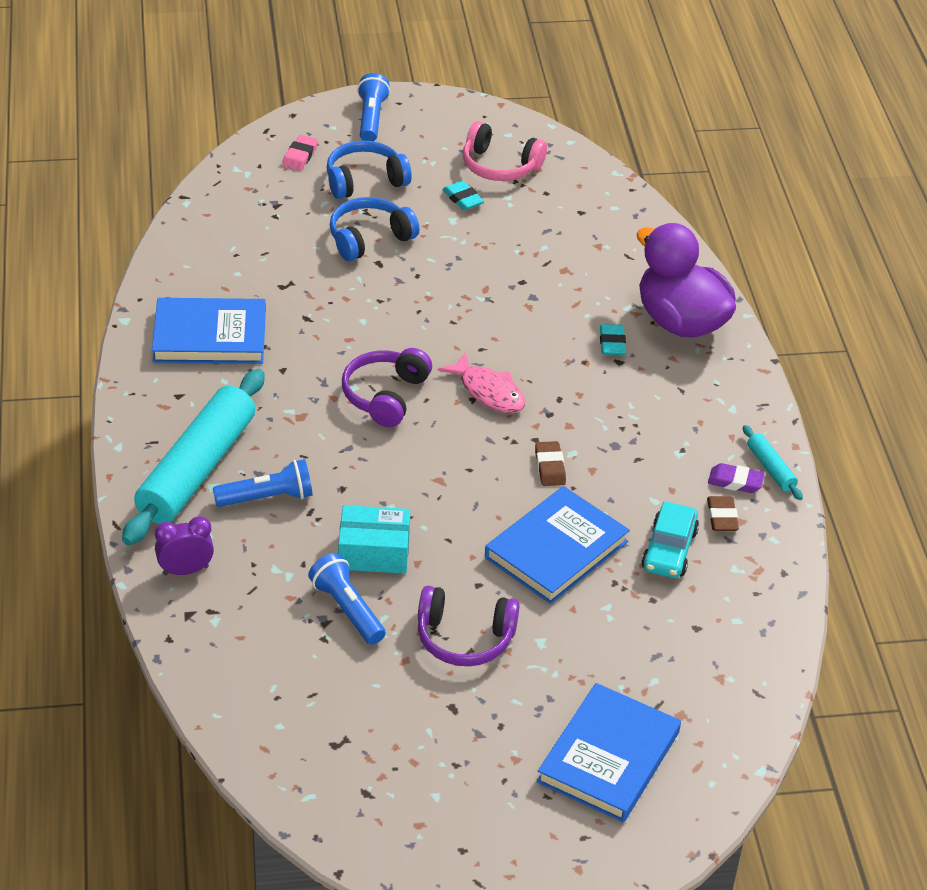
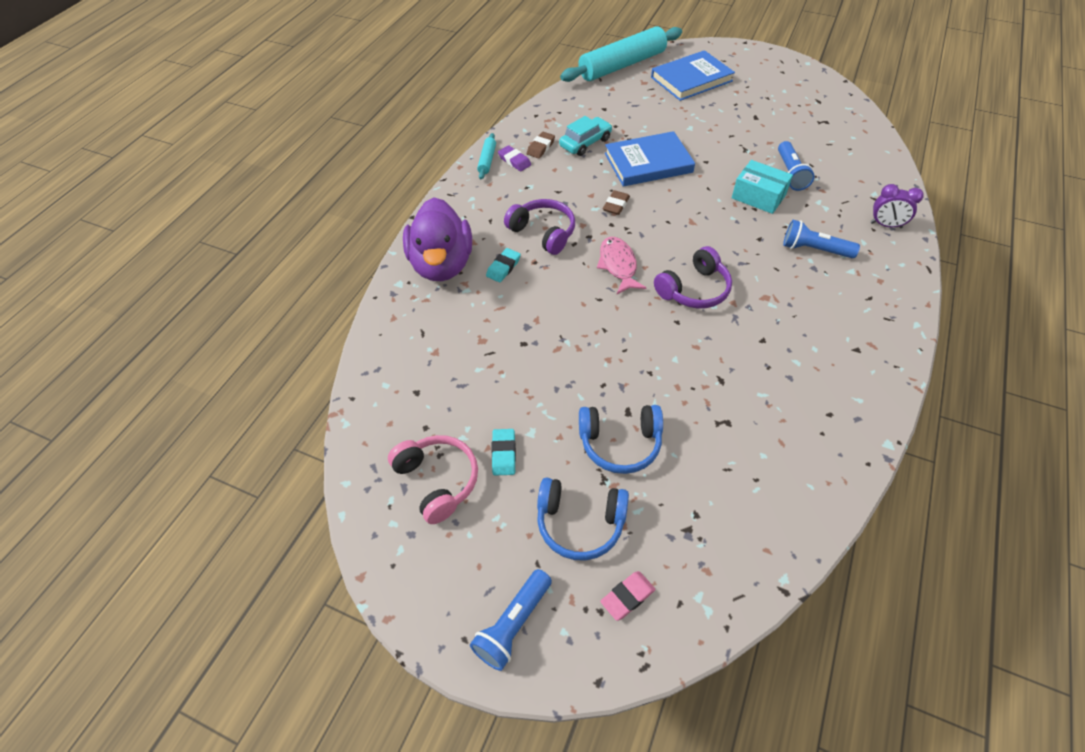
camera: 145 degrees left, 10 degrees up
turquoise rolling pin [122,369,265,545] -> turquoise rolling pin moved to [560,26,682,82]
blue book [152,298,266,364] -> none
purple headphones [418,586,520,666] -> purple headphones moved to [504,199,575,255]

